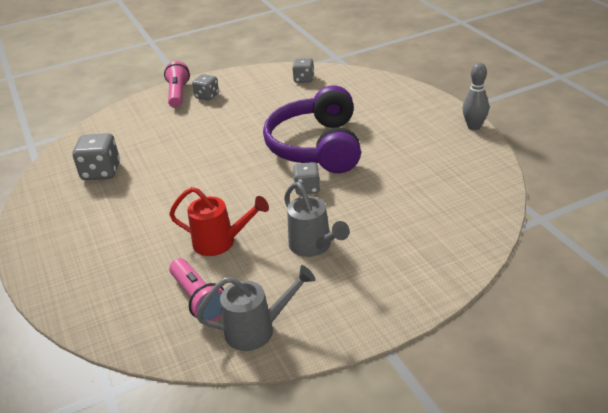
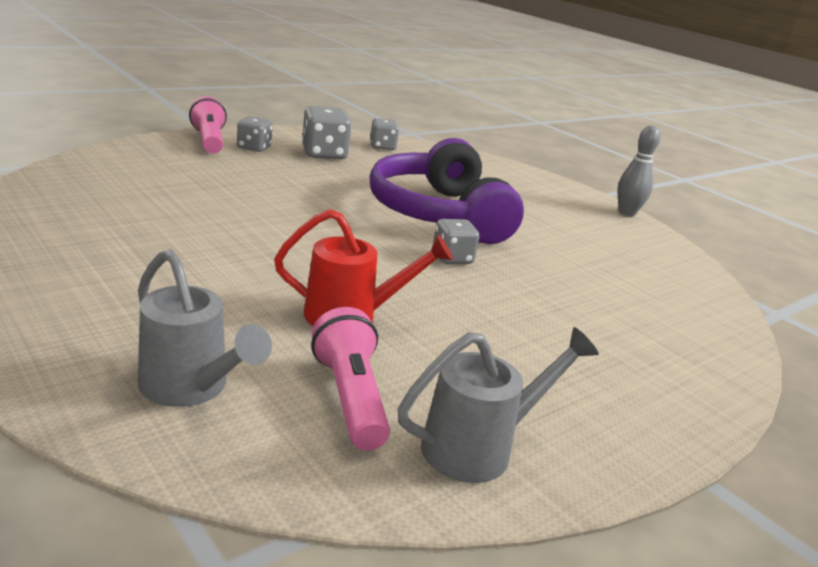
camera: 20 degrees left, 10 degrees down
grey dice [73,133,120,180] -> grey dice moved to [302,106,352,159]
pink flashlight [169,258,224,322] -> pink flashlight turned 150 degrees counterclockwise [311,307,390,450]
grey watering can [284,182,350,257] -> grey watering can moved to [138,249,272,407]

